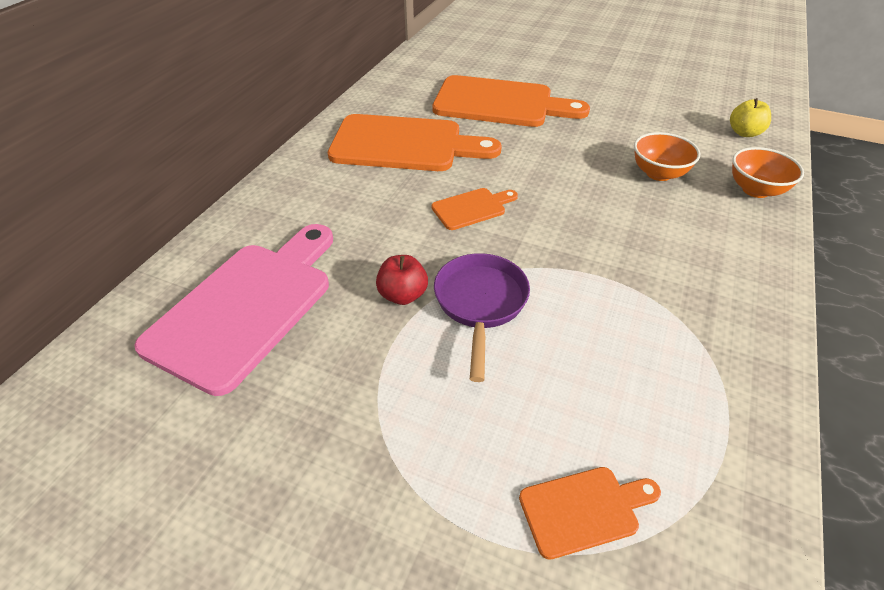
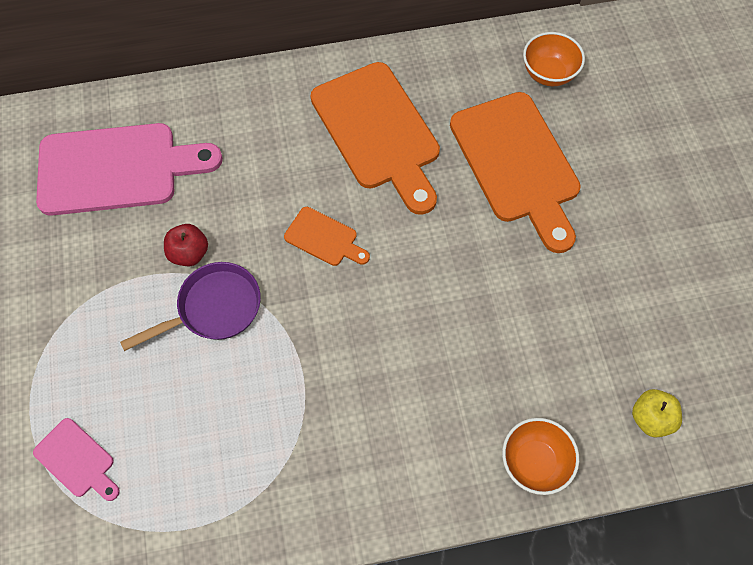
camera: 55 degrees right, 20 degrees up
orange cutting board [519,467,661,560] -> pink cutting board [33,418,120,501]
orange bowl [634,132,700,181] -> orange bowl moved to [523,32,585,86]

